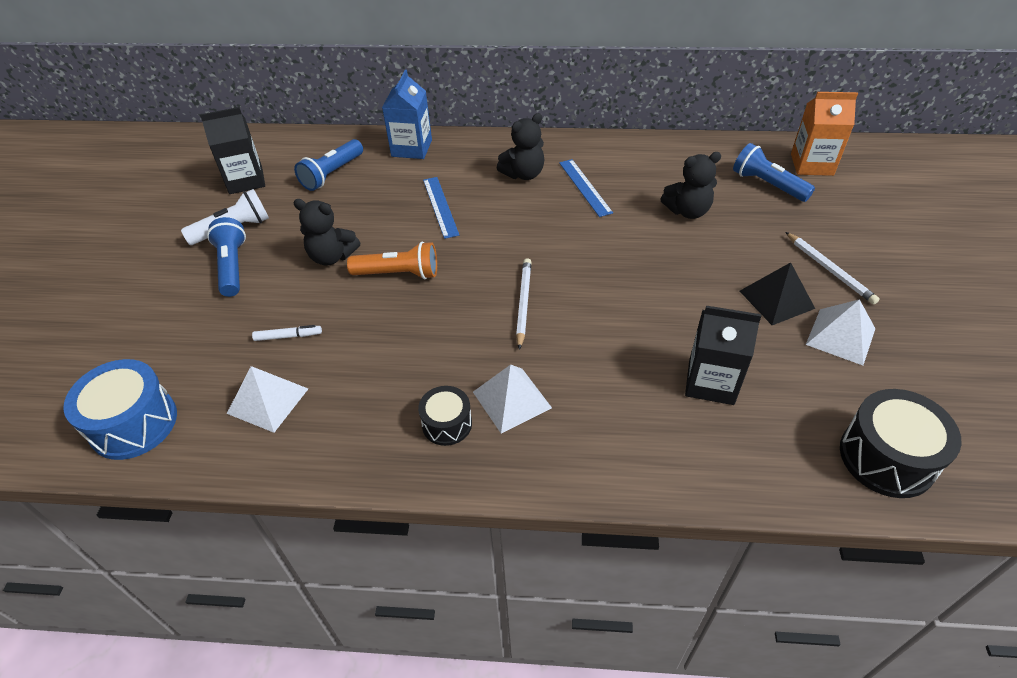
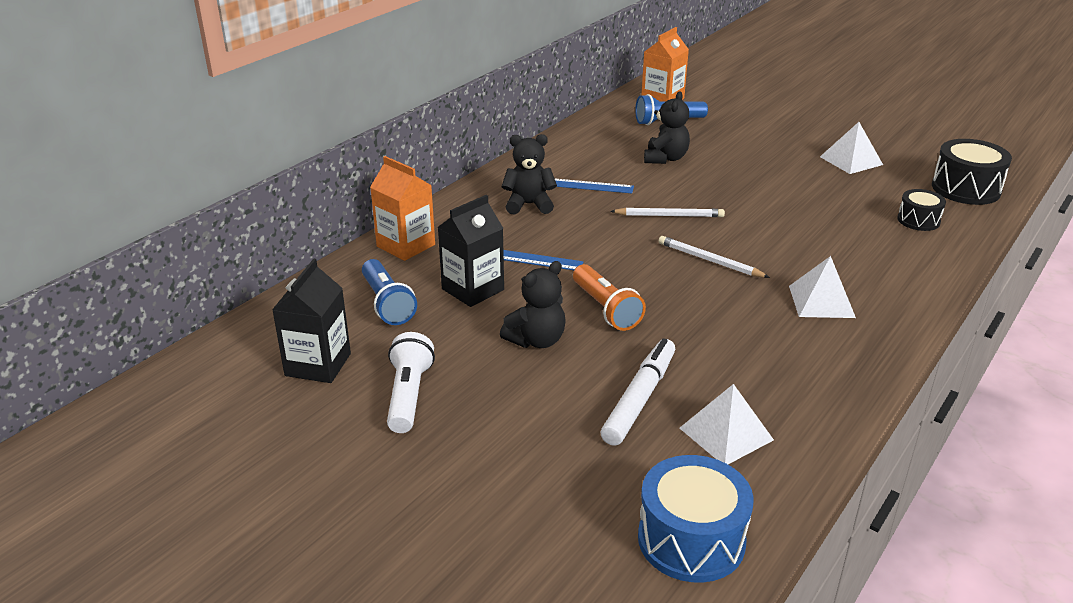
camera: 60 degrees left, 15 degrees down
blue flashlight [207,217,246,297] -> none
white marker [252,325,322,341] -> white marker [601,338,675,446], size x1.99
orange flashlight [347,242,437,279] -> orange flashlight turned 120 degrees clockwise [573,264,646,331]
blue carton [382,70,432,159] -> orange carton [370,156,435,261]
black drum [418,386,472,446] -> black drum moved to [897,189,946,231]
black teddy bear [497,113,544,180] -> black teddy bear turned 90 degrees counterclockwise [502,134,557,215]
black carton [685,306,762,405] -> black carton moved to [438,195,504,307]
black pyramid [740,262,815,325] -> none
white pencil [785,232,880,305] -> white pencil moved to [610,208,725,217]

